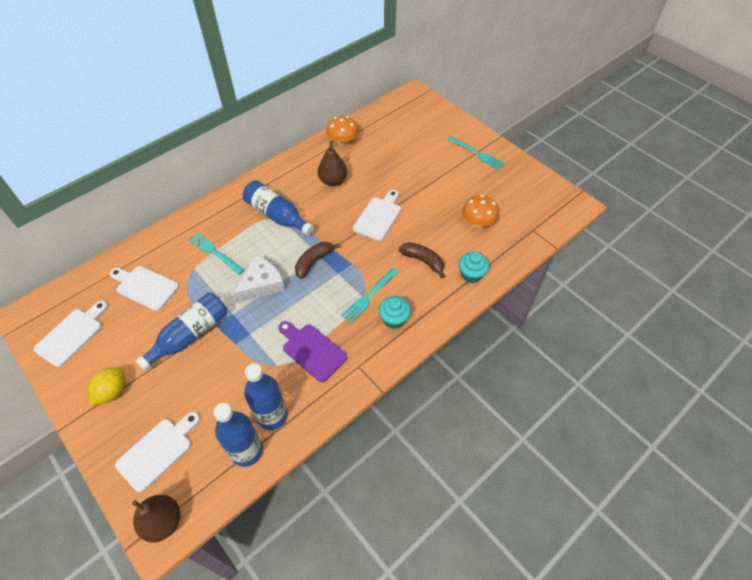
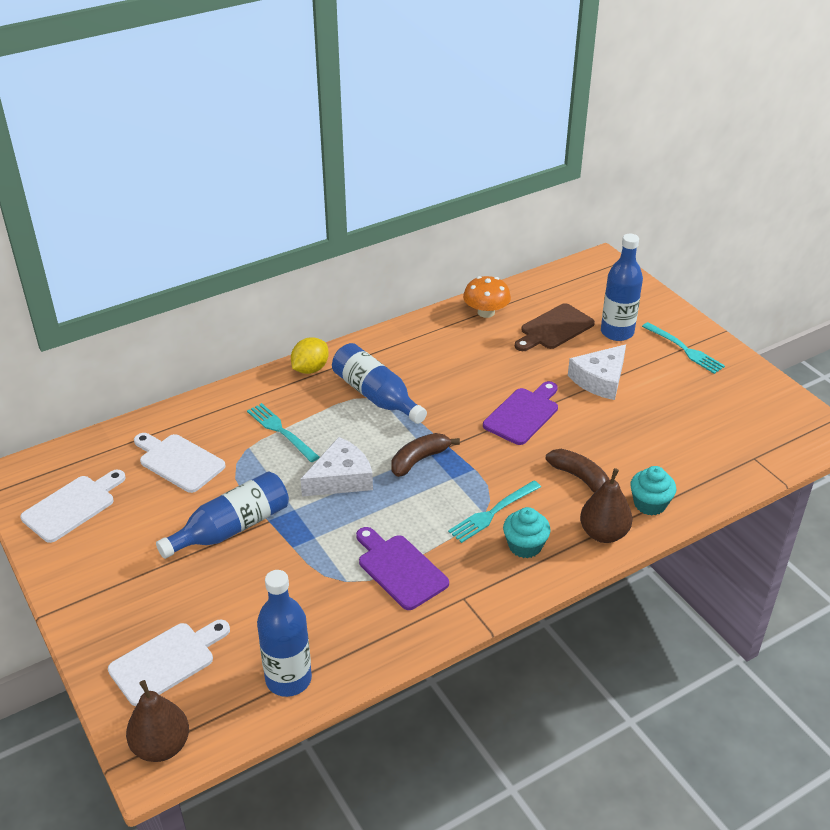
camera: 10 degrees right, 15 degrees down
yellow lemon [88,367,125,405] -> yellow lemon moved to [291,337,329,374]
blue bottle [244,363,288,430] -> blue bottle moved to [601,234,643,341]
brown pear [318,141,347,186] -> brown pear moved to [580,468,632,543]
white cutting board [353,190,401,241] -> purple cutting board [483,381,558,445]
orange mushroom [462,195,499,227] -> none
none -> brown cutting board [515,303,595,351]
none -> white cheese [568,345,626,400]

